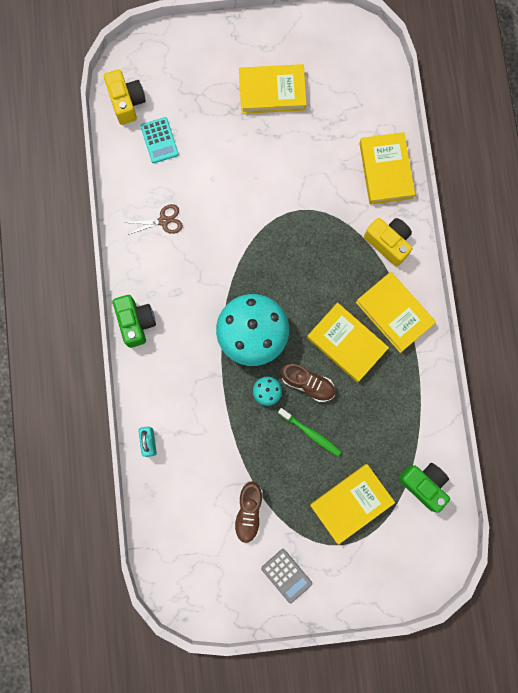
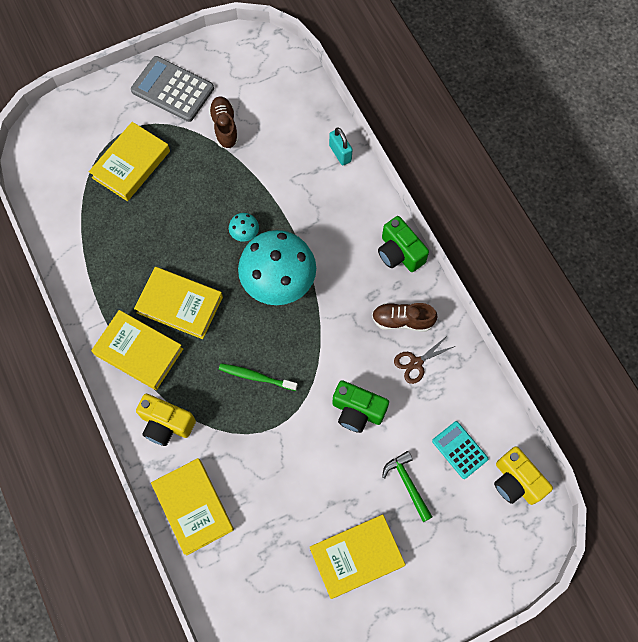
camera: 160 degrees right, 10 degrees down
grey calculator [261,549,312,603] -> grey calculator [131,56,214,122], size x1.65
green toothbrush [278,408,342,456] -> green toothbrush moved to [219,363,298,391]
brown shoe [280,363,335,402] -> brown shoe moved to [372,303,438,332]
green camera [398,463,450,513] -> green camera moved to [332,380,389,433]
none -> green hammer [382,451,432,522]

